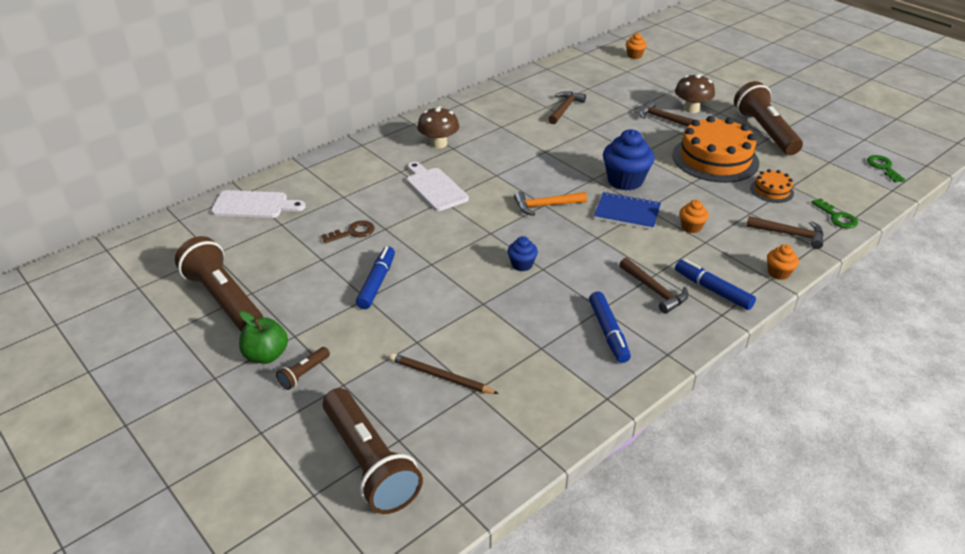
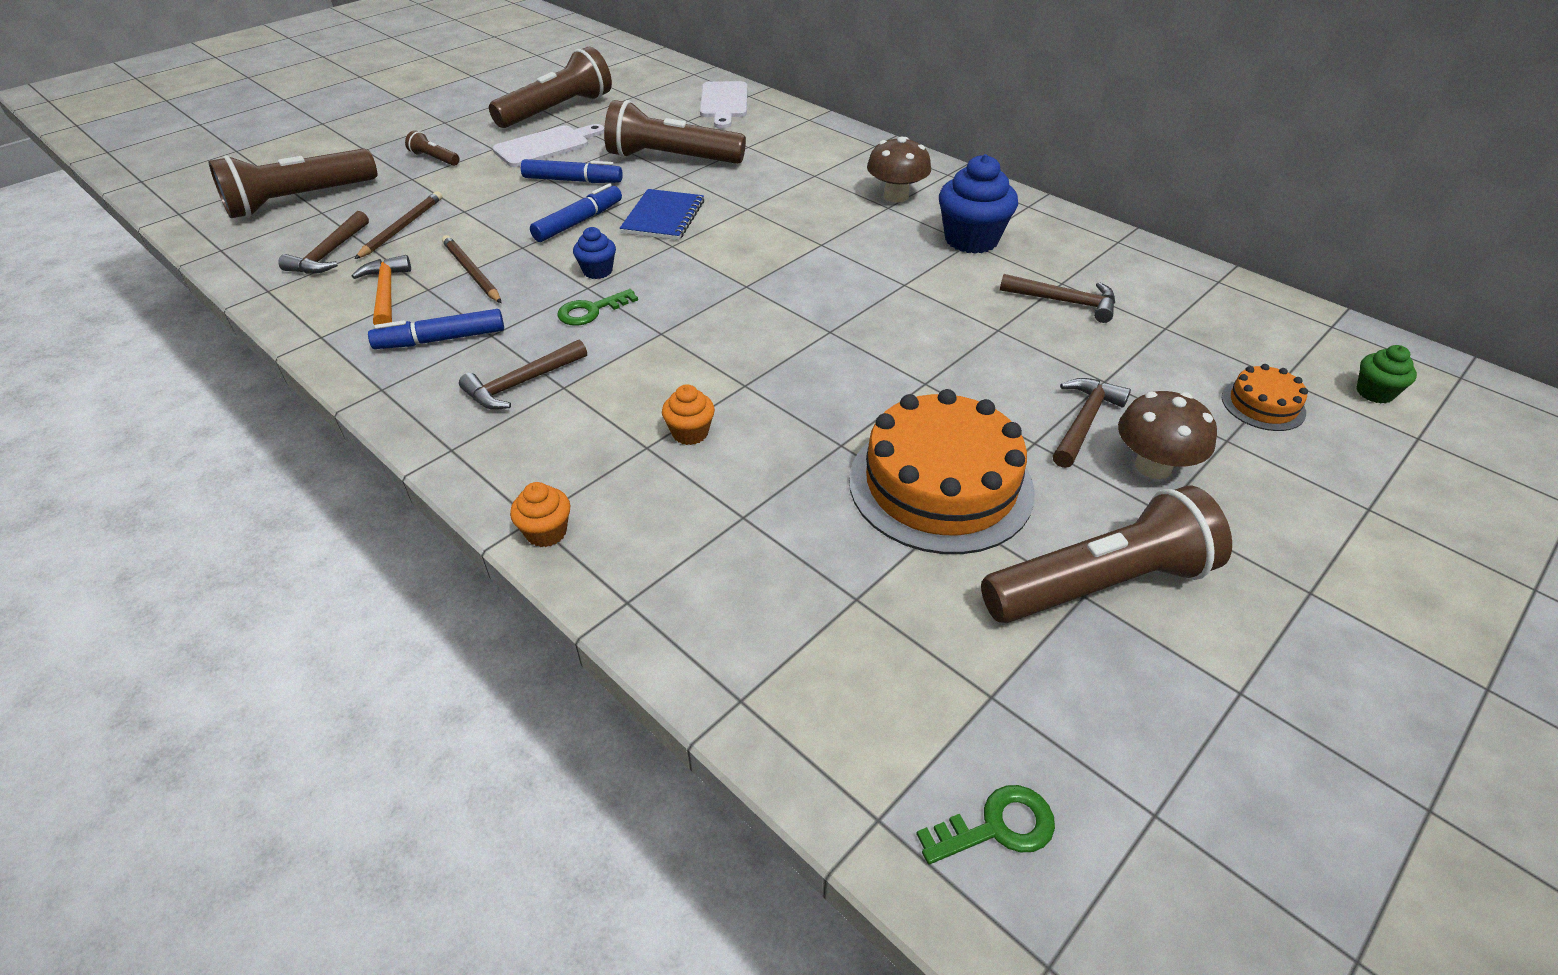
camera: 85 degrees right, 5 degrees up
green apple [239,311,288,364] -> none
brown key [321,220,375,243] -> brown flashlight [604,100,746,164]
white cutting board [407,162,469,211] -> white cutting board moved to [493,124,604,167]
orange hammer [514,191,587,216] -> orange hammer moved to [352,255,411,325]
blue notebook [594,192,661,230] -> blue notebook moved to [620,189,704,240]
blue cupcake [603,129,655,190] -> blue cupcake moved to [939,154,1018,254]
orange cupcake [626,33,647,59] -> green cupcake [1357,345,1417,404]
blue marker [675,259,756,310] -> blue marker moved to [530,183,622,242]
brown hammer [746,216,824,249] -> brown hammer moved to [278,211,369,274]
orange cake [750,169,794,203] -> orange cake moved to [1222,364,1308,431]
green key [811,198,858,229] -> green key moved to [557,289,638,326]
none -> brown pencil [442,235,501,303]

